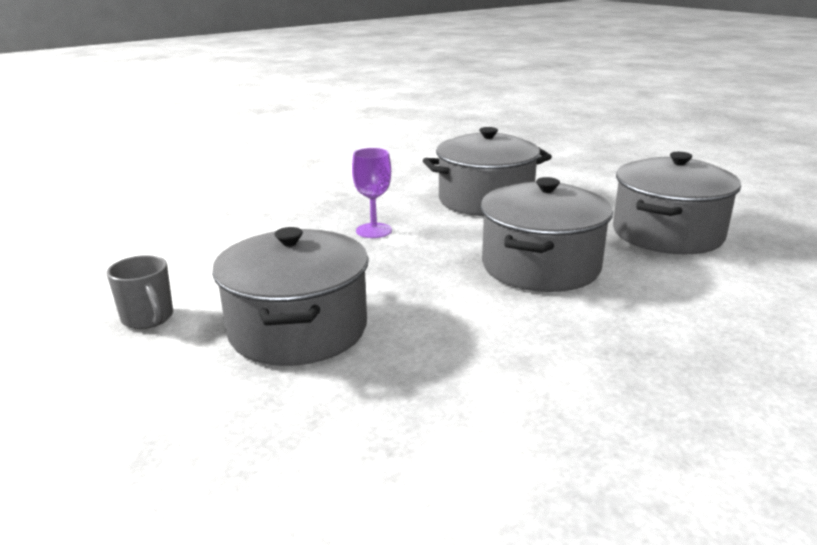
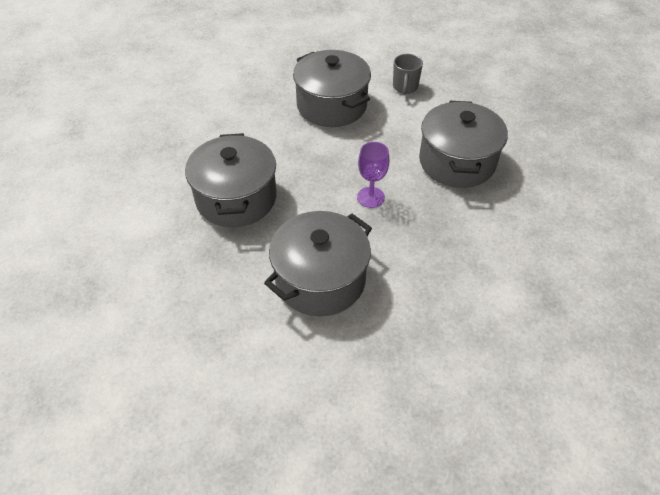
camera: 150 degrees right, 25 degrees up
grey mug [106,255,173,329] -> grey mug turned 105 degrees counterclockwise [393,54,423,95]
grey pot [613,152,741,254] -> grey pot moved to [419,101,508,188]

